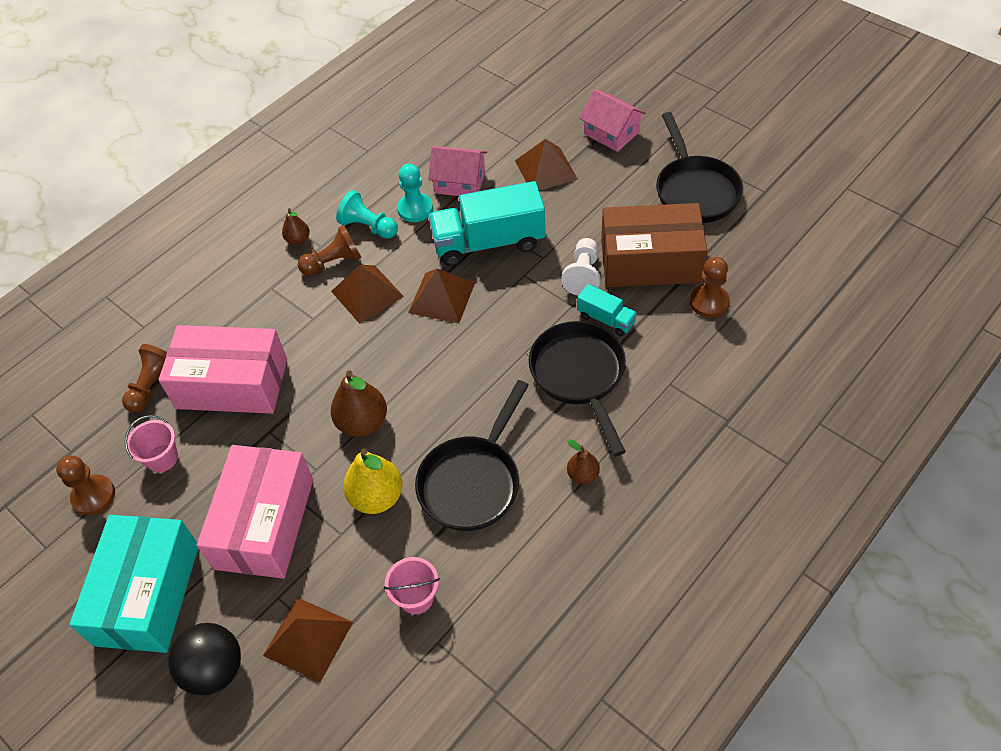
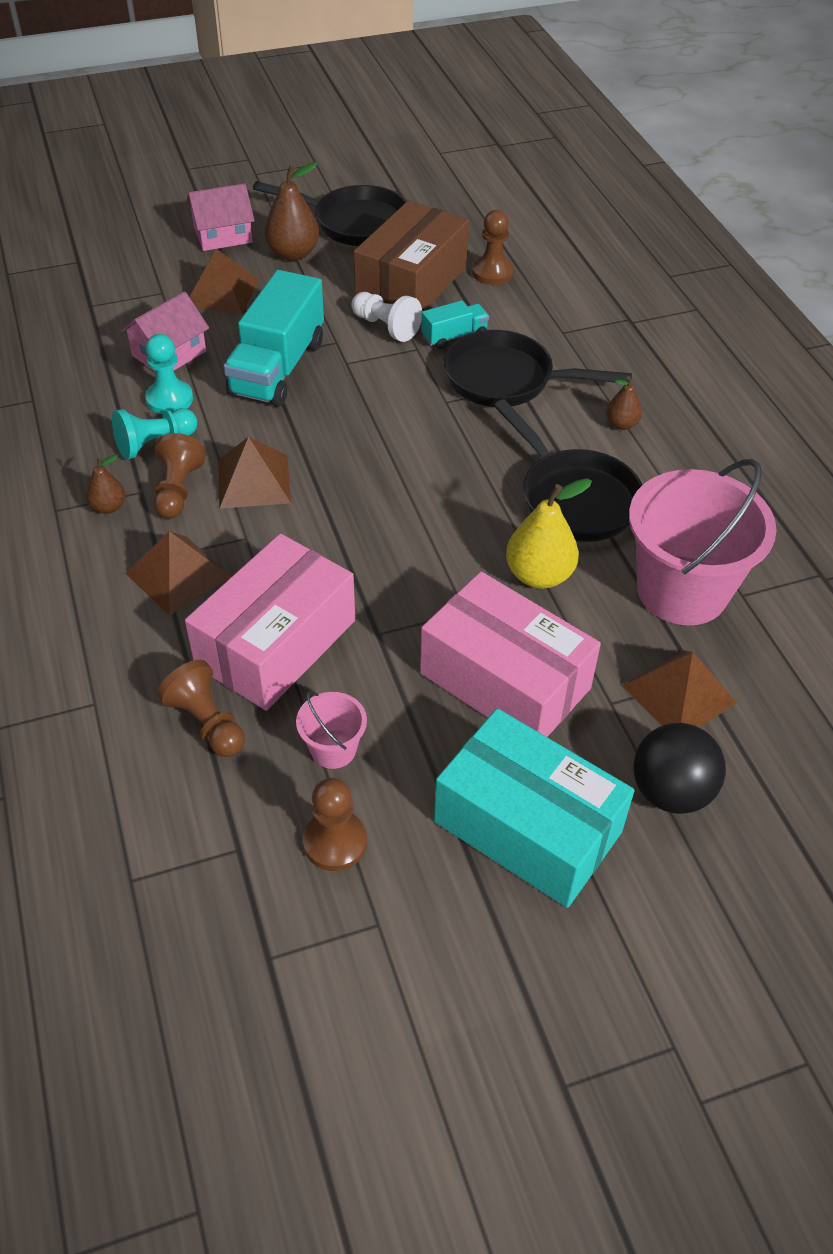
camera: 65 degrees left, 5 degrees down
brown pear [331,370,387,437] -> brown pear moved to [264,162,319,261]
pink bucket [384,557,440,614] -> pink bucket [629,459,776,625], size x2.23
brown pyramid [408,269,475,324] -> brown pyramid moved to [125,531,231,616]

